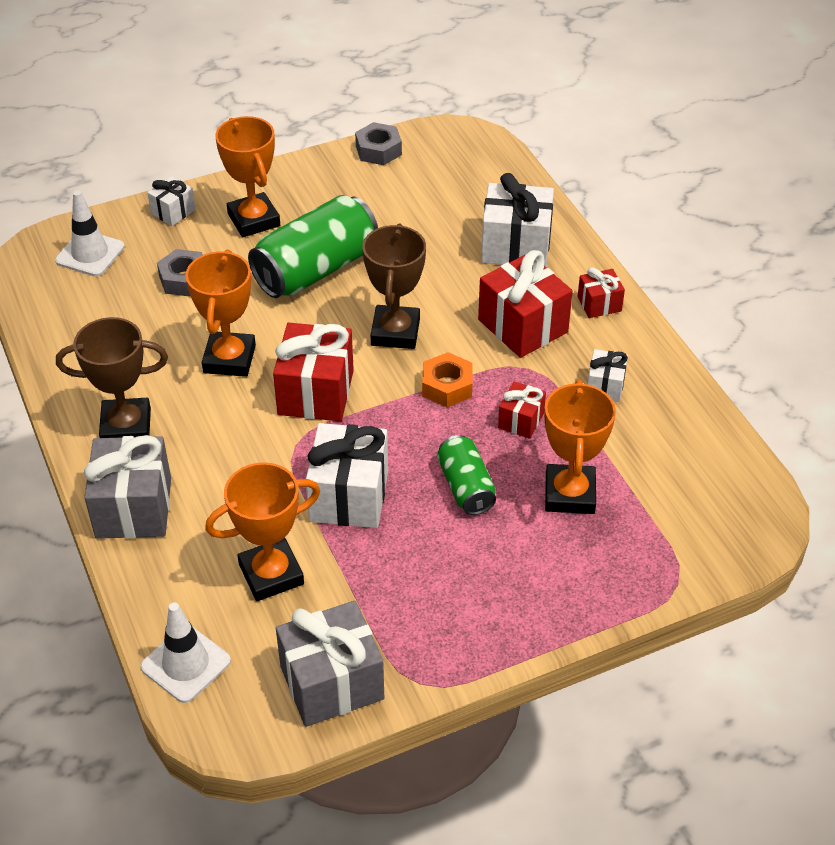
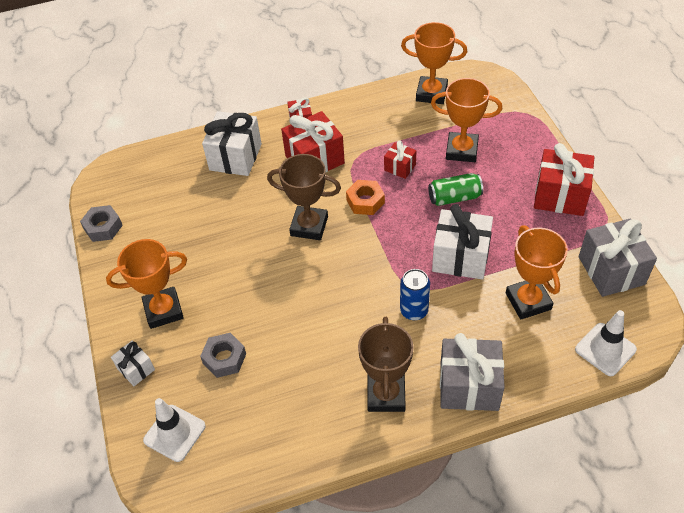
camera: 80 degrees left, 5 degrees up
orange trophy [185,249,256,377] -> orange trophy moved to [401,22,467,104]
green can [248,195,378,298] -> none
red gift [273,323,354,421] -> red gift moved to [534,143,594,216]
white gift [587,349,628,402] -> none
none -> blue can [400,269,430,320]

